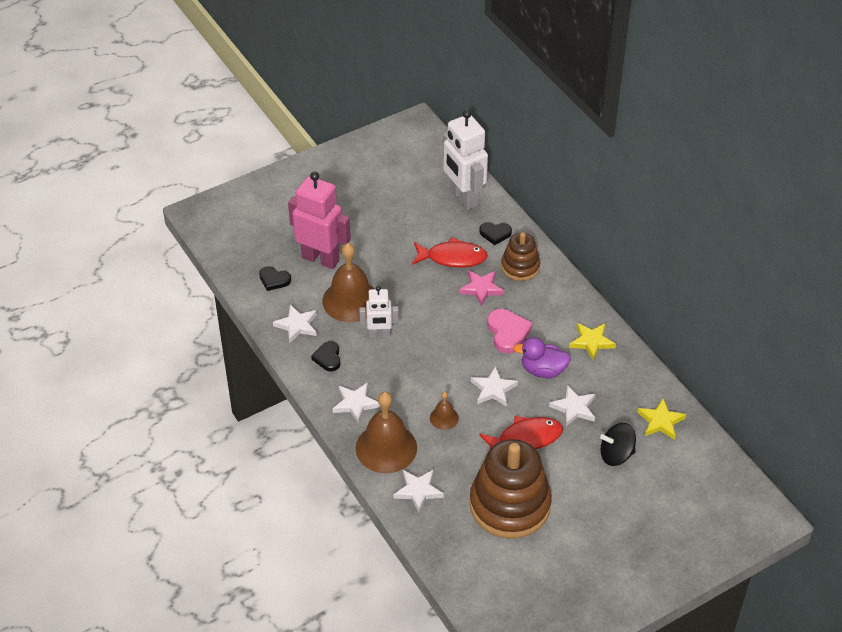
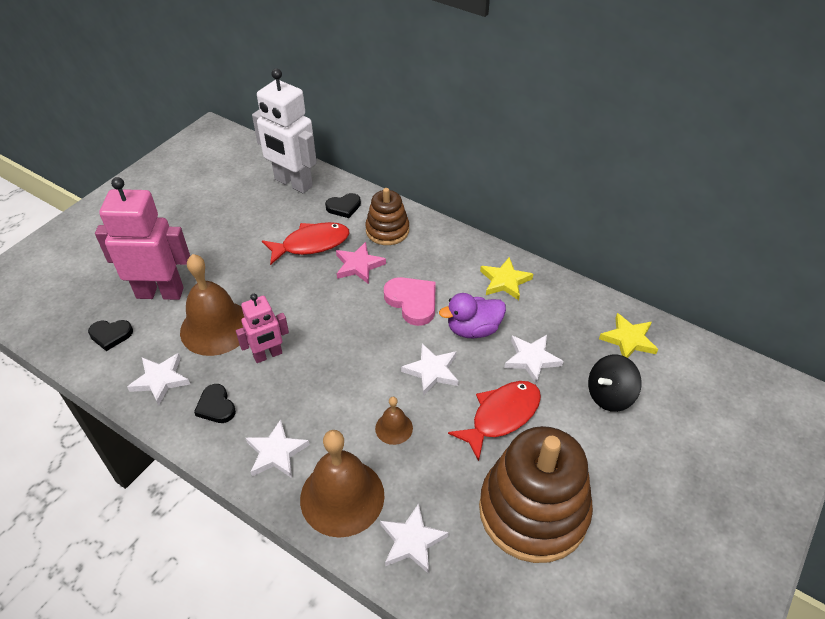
camera: 25 degrees left, 0 degrees up
white robot [359,286,399,338] -> pink robot [236,294,289,363]

